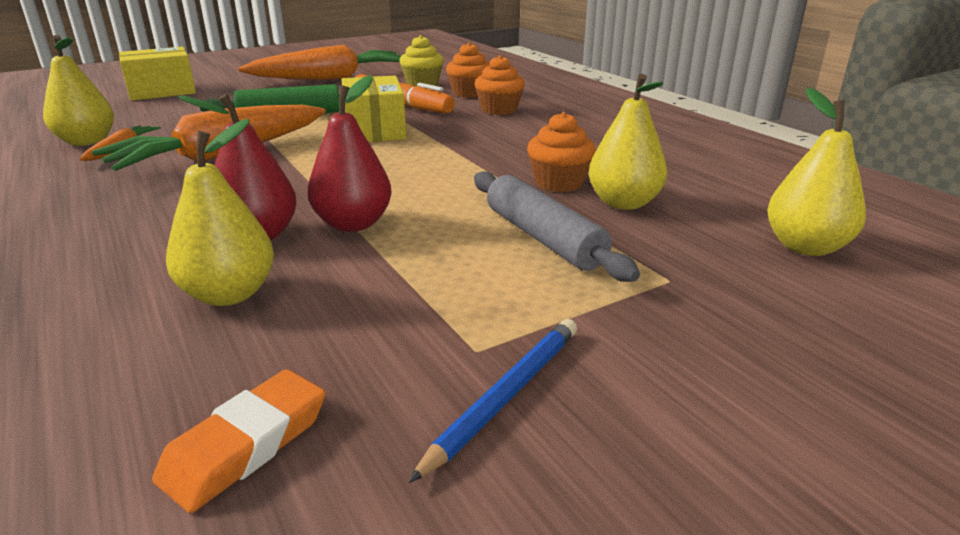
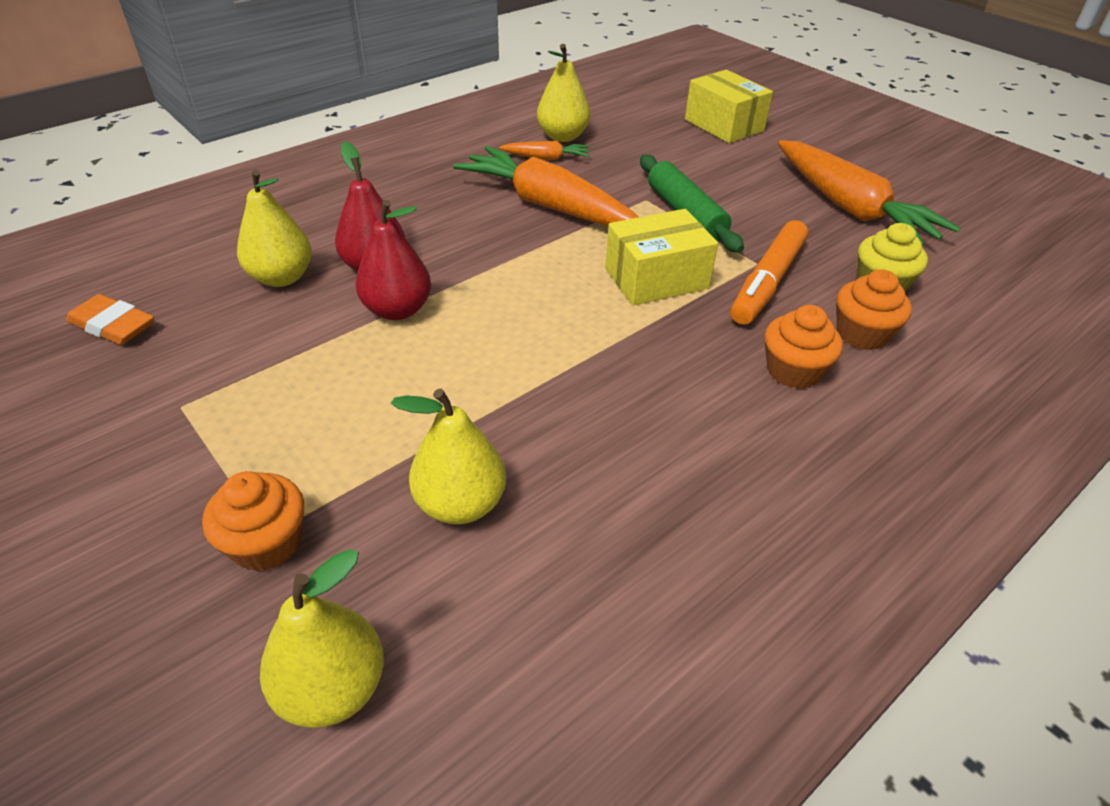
camera: 80 degrees right, 15 degrees up
blue pencil [409,319,577,483] -> none
grey rolling pin [474,171,640,282] -> none
orange cupcake [527,112,596,192] -> orange cupcake moved to [202,471,304,571]

